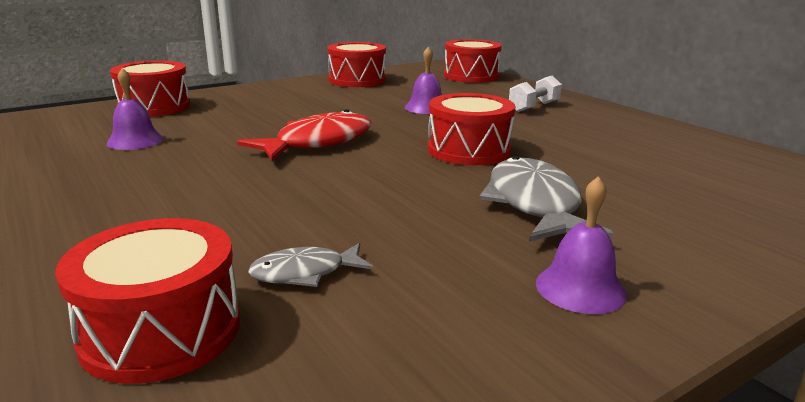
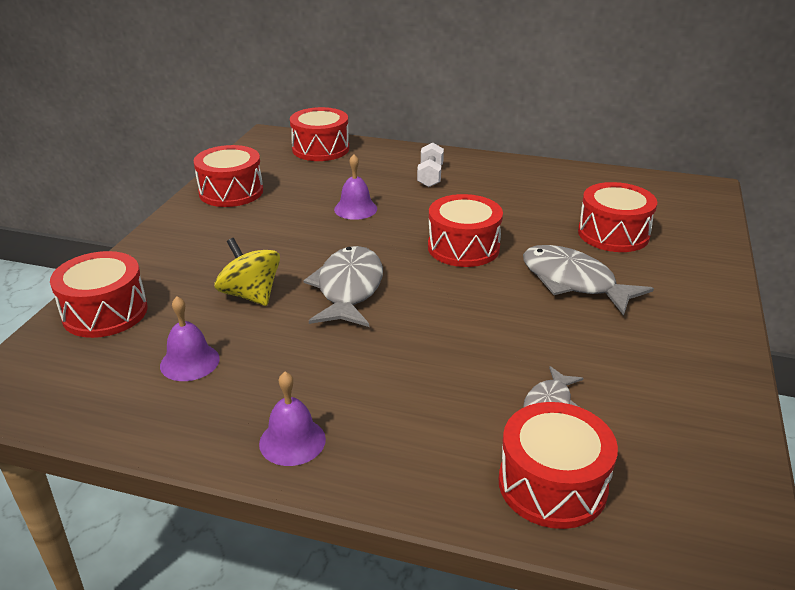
camera: 40 degrees left, 10 degrees up
red fish [237,109,371,161] -> grey fish [303,246,383,327]
purple bell [536,176,627,314] -> purple bell moved to [259,372,326,466]
none -> yellow spinning top [214,238,280,306]
none -> red drum [578,182,657,252]

